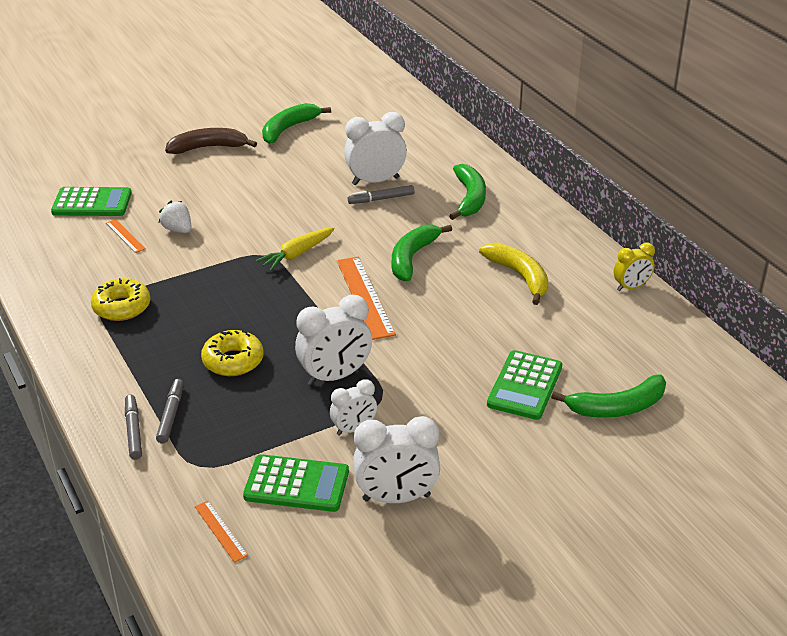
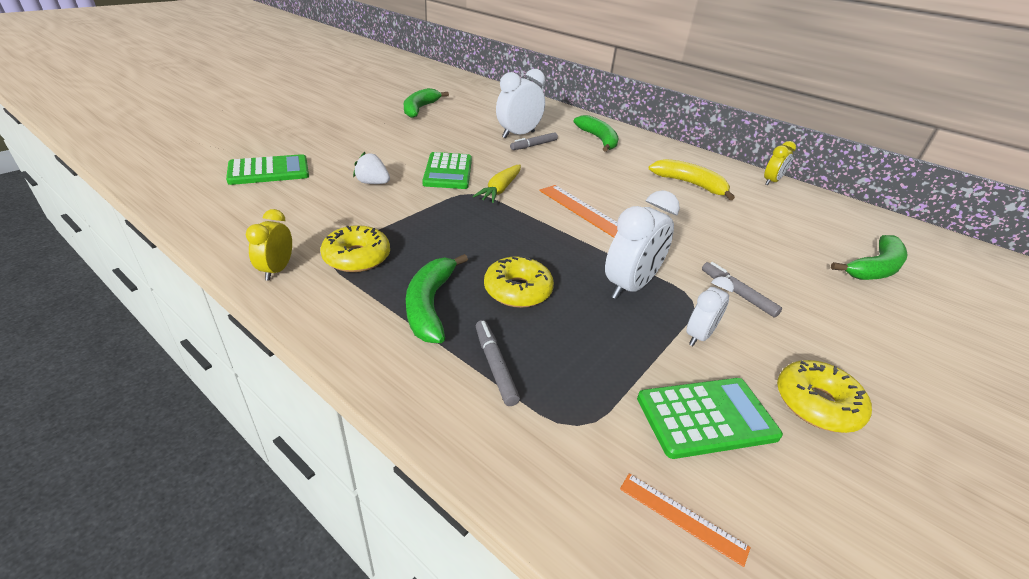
camera: 25 degrees left, 0 degrees up
orange ruler [106,219,146,253] -> none
grey marker [125,395,142,460] -> grey marker moved to [702,262,782,318]
brown banana [165,128,257,154] -> none
white clock [353,416,440,503] -> yellow donut [777,360,872,433]
green banana [392,225,452,281] -> green banana moved to [406,254,468,343]
green calculator [487,350,562,420] -> green calculator moved to [422,152,472,189]
none -> yellow clock [246,209,292,281]

